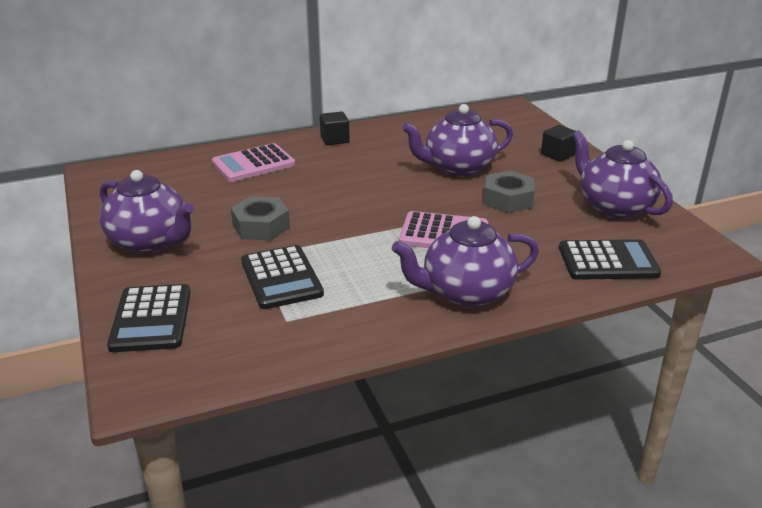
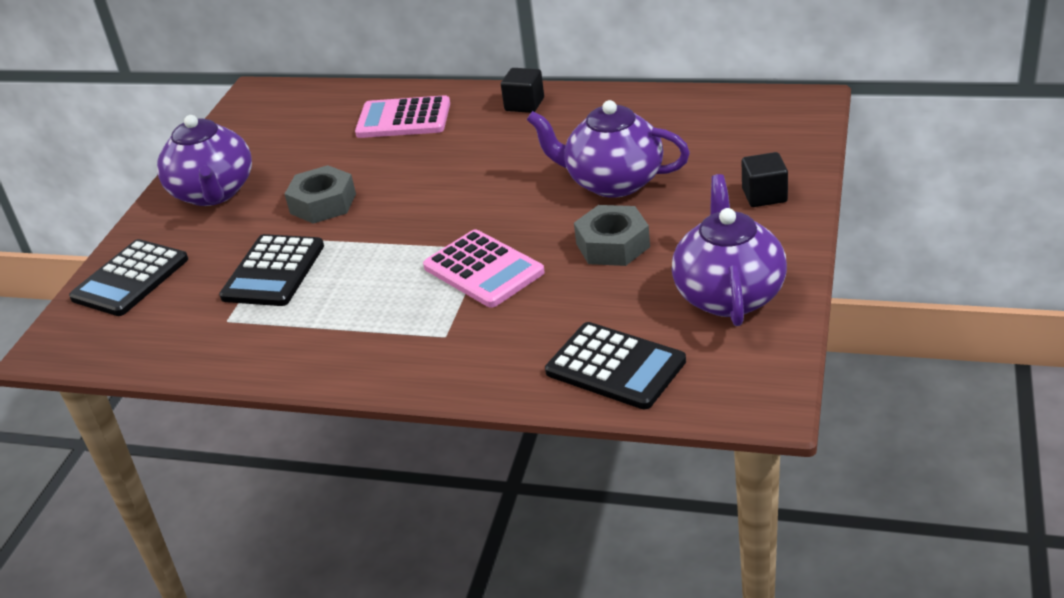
camera: 40 degrees right, 5 degrees up
purple teapot [392,216,539,308] -> none

